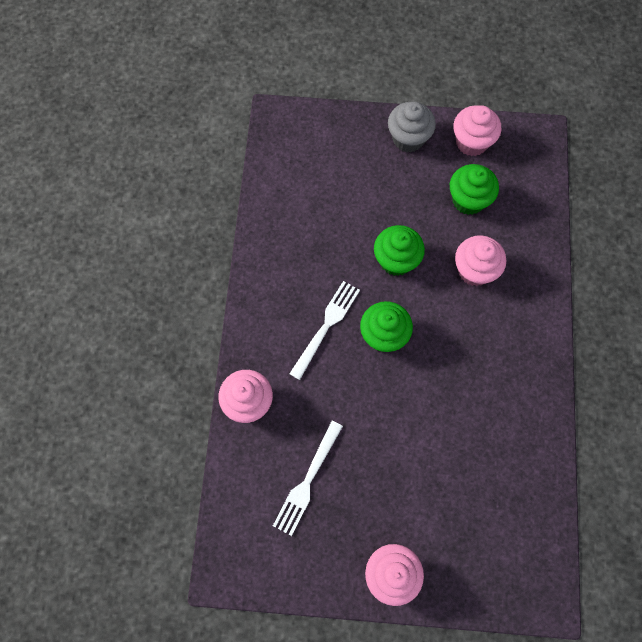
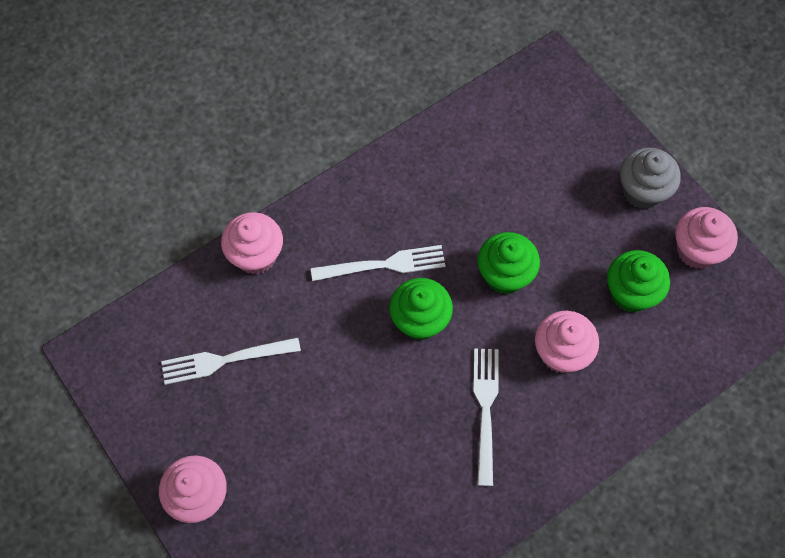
camera: 50 degrees right, 5 degrees down
none -> white fork [473,348,499,486]

